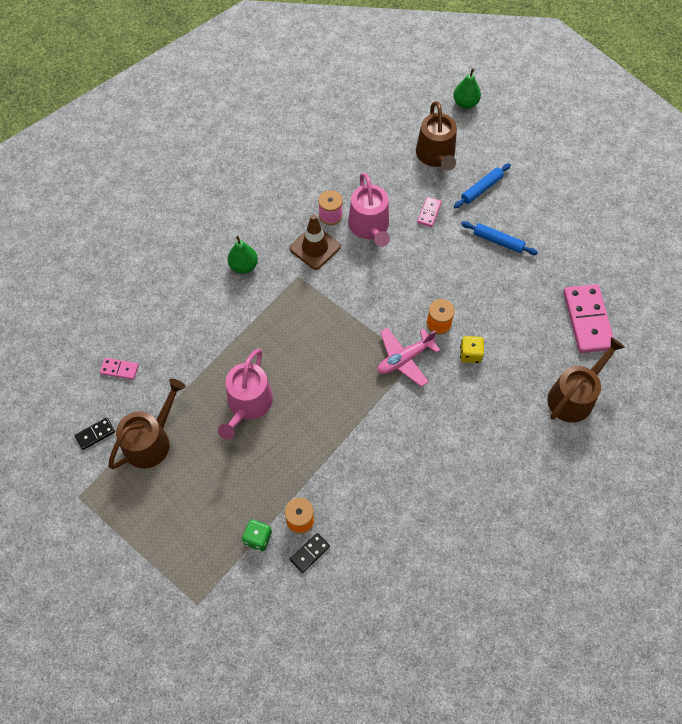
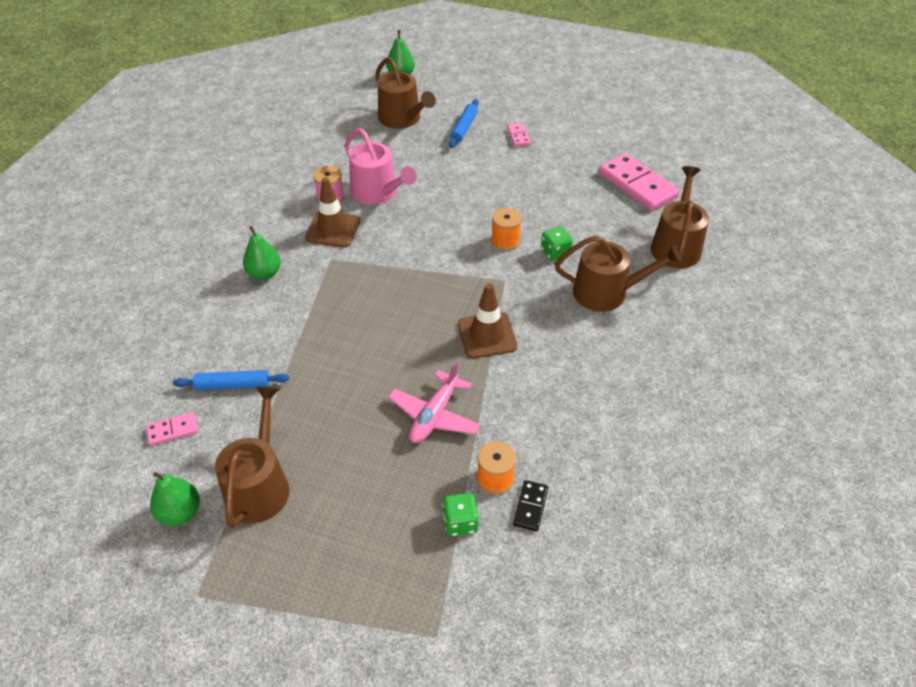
camera: 30 degrees left, 15 degrees down
black domino [75,417,115,450] -> green pear [150,472,200,526]
pink watering can [218,349,273,440] -> none
pink plane [377,327,440,387] -> pink plane moved to [388,361,480,443]
pink domino [417,197,442,227] -> pink domino moved to [507,123,531,147]
yellow dice [460,336,484,363] -> green dice [541,226,573,261]
blue rolling pin [461,221,538,255] -> blue rolling pin moved to [173,370,289,390]
none -> brown traffic cone [458,283,517,358]
none -> brown watering can [555,235,682,312]

